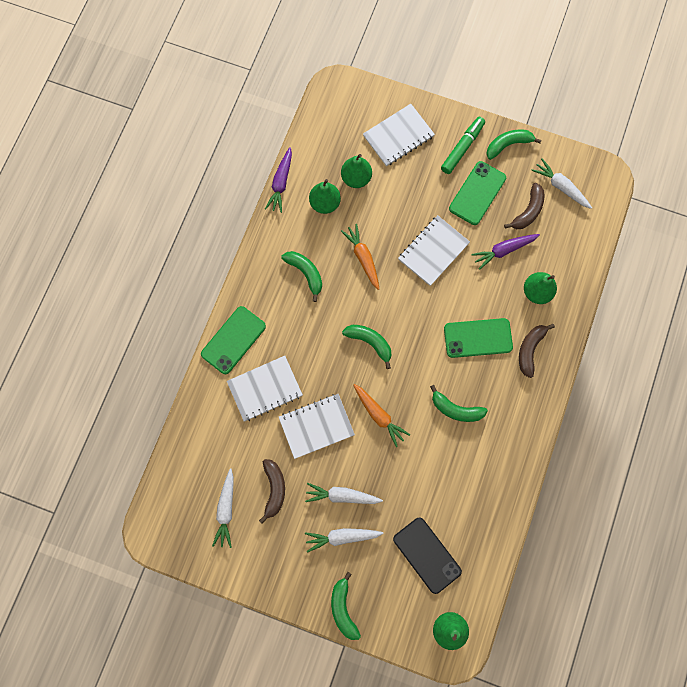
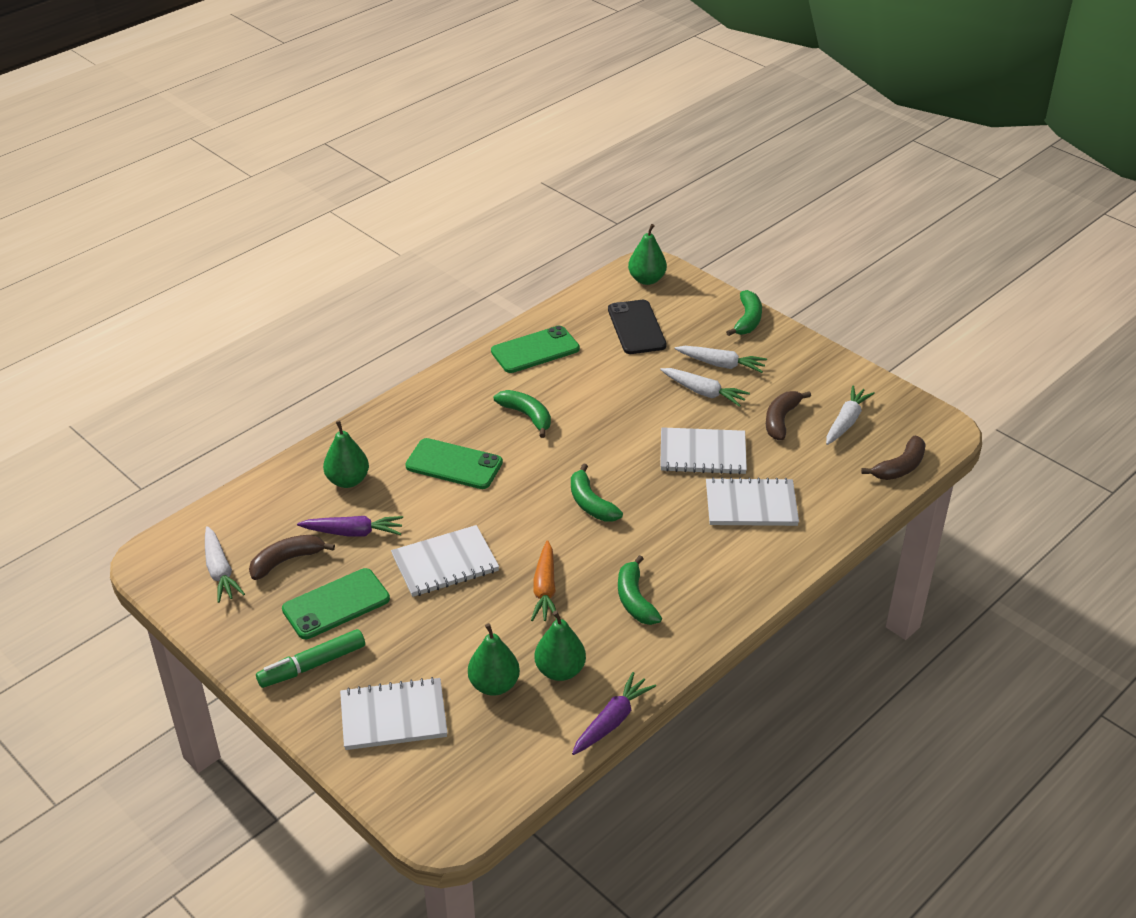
camera: 155 degrees left, 35 degrees down
green phone [201,306,266,374] -> green phone moved to [491,326,580,373]
orange carrot [353,384,410,447] -> none
green banana [486,129,542,160] -> none
brown banana [519,324,555,378] -> brown banana moved to [861,436,926,480]

